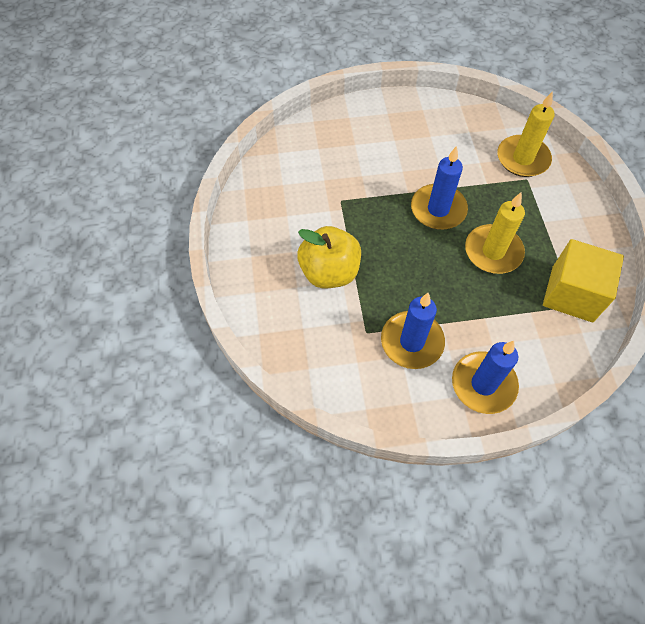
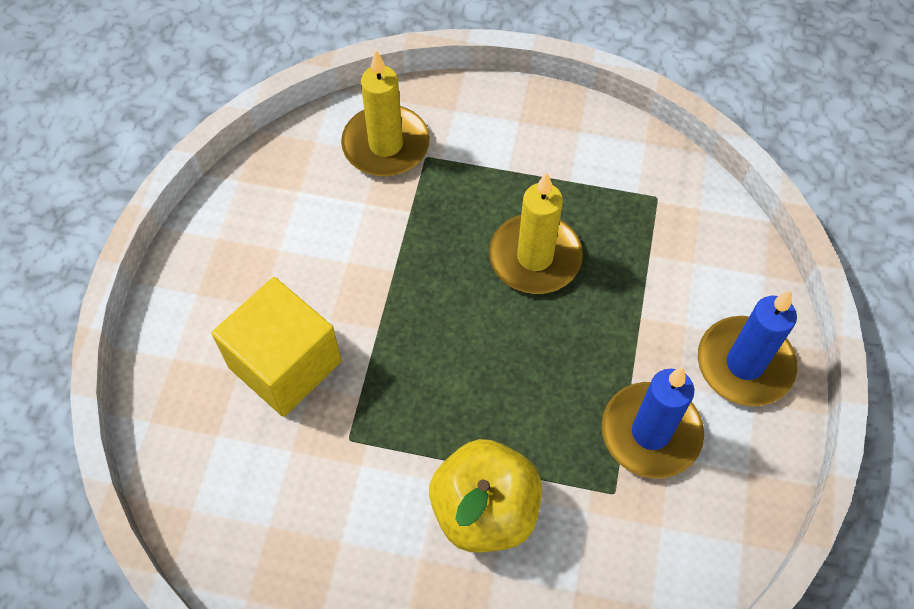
camera: 70 degrees left, 0 degrees up
blue candle [411,146,468,230] -> none
yellow cube [543,239,624,322] -> yellow cube moved to [212,277,342,417]

